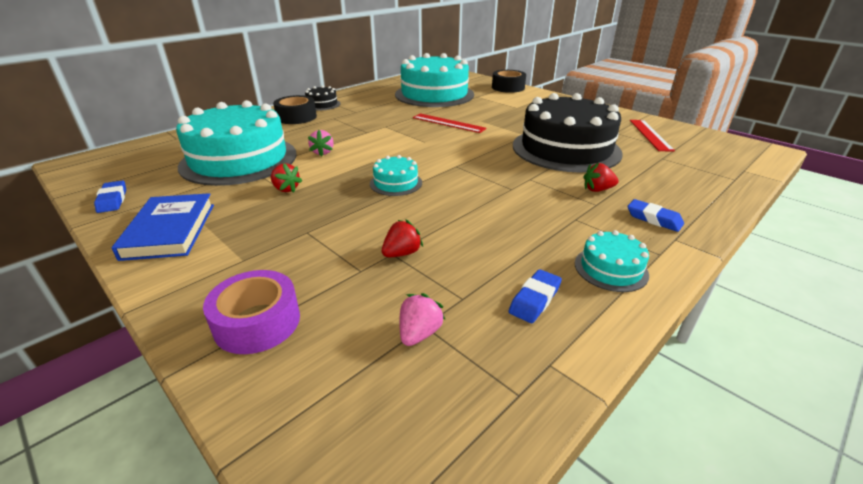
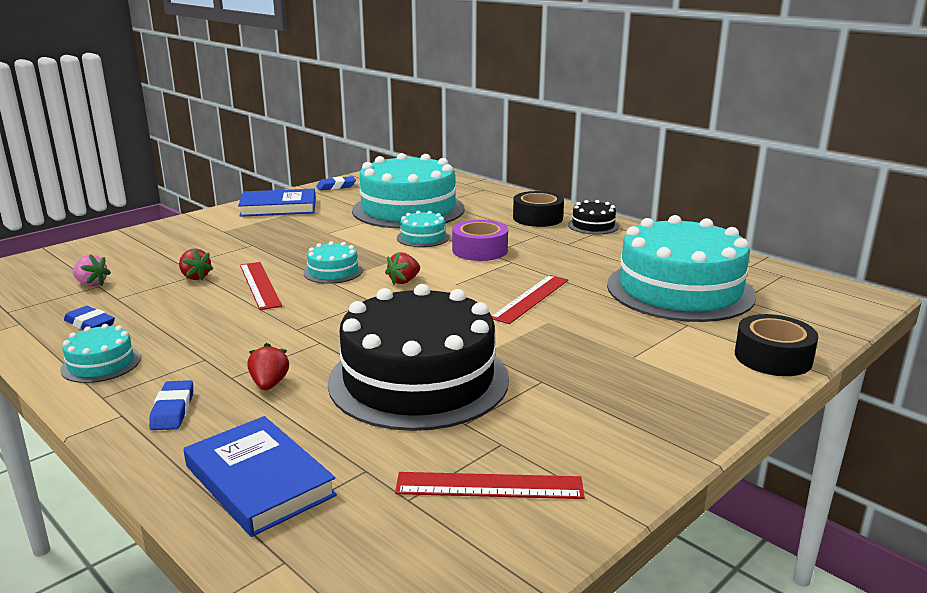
camera: 90 degrees right, 10 degrees down
purple tape [203,270,300,354] -> purple tape moved to [452,220,508,261]
red strawberry [271,163,302,193] -> red strawberry moved to [385,252,420,284]
pink strawberry [308,130,334,157] -> turquoise cake [397,211,449,247]
blue eraser [627,199,684,232] -> blue eraser turned 45 degrees counterclockwise [149,380,193,430]
none -> blue book [184,416,337,537]
none -> red ruler [240,262,282,310]

